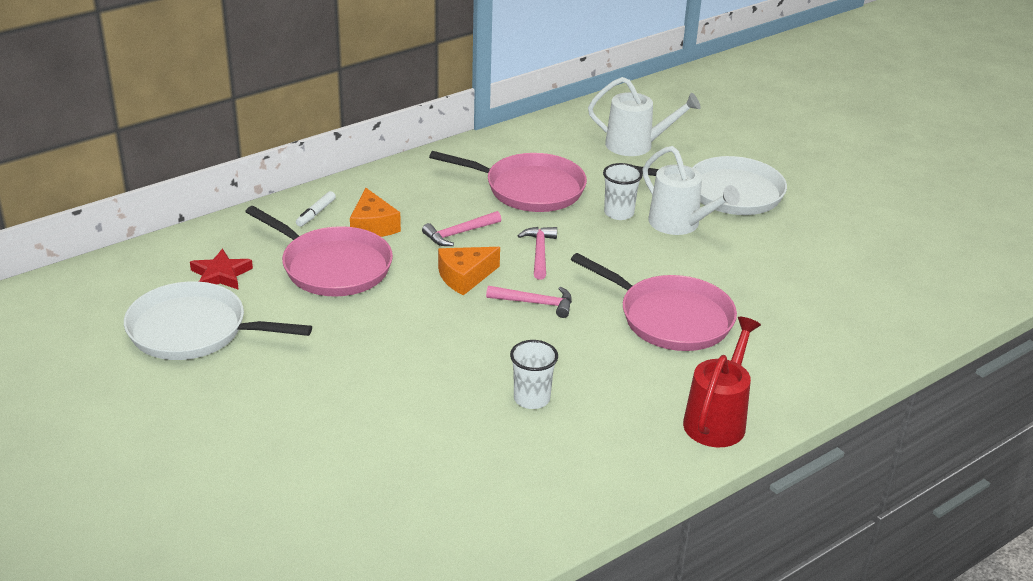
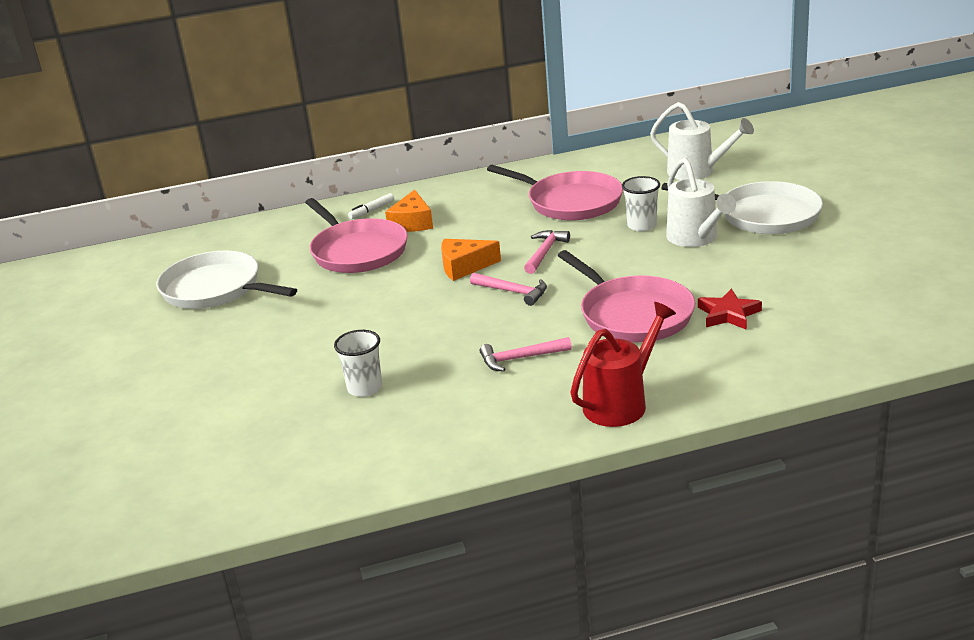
camera: 25 degrees right, 5 degrees down
red star [190,248,253,290] -> red star moved to [698,289,762,330]
pink hammer [422,211,501,246] -> pink hammer moved to [479,337,572,372]
white cup [510,340,558,409] -> white cup moved to [334,330,382,397]

